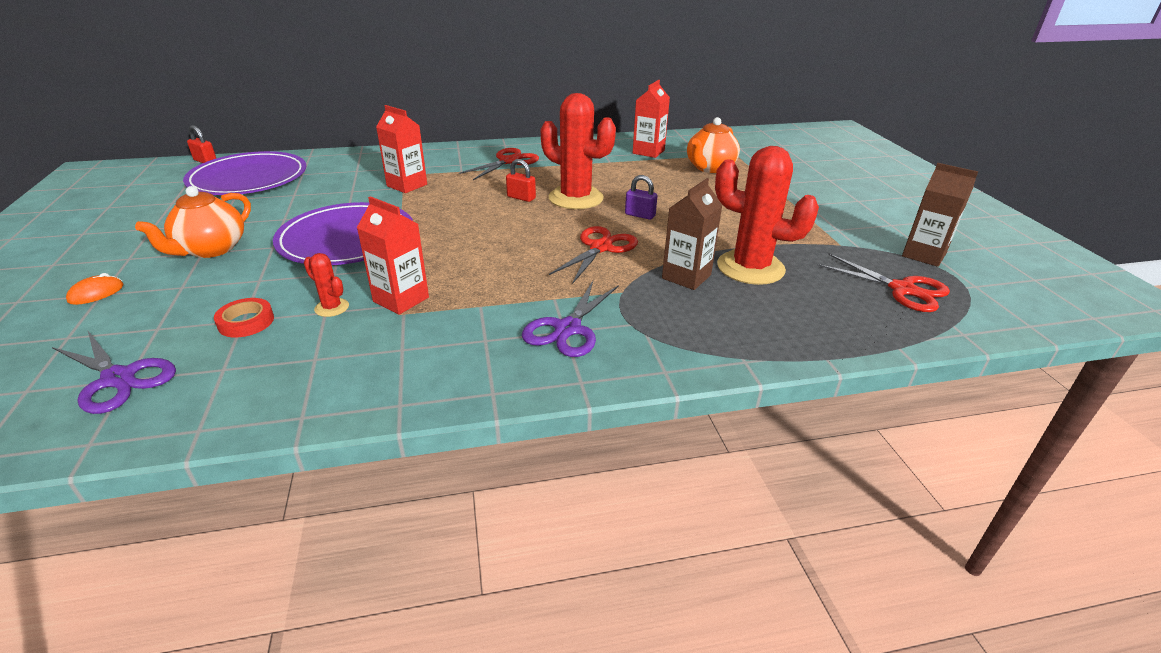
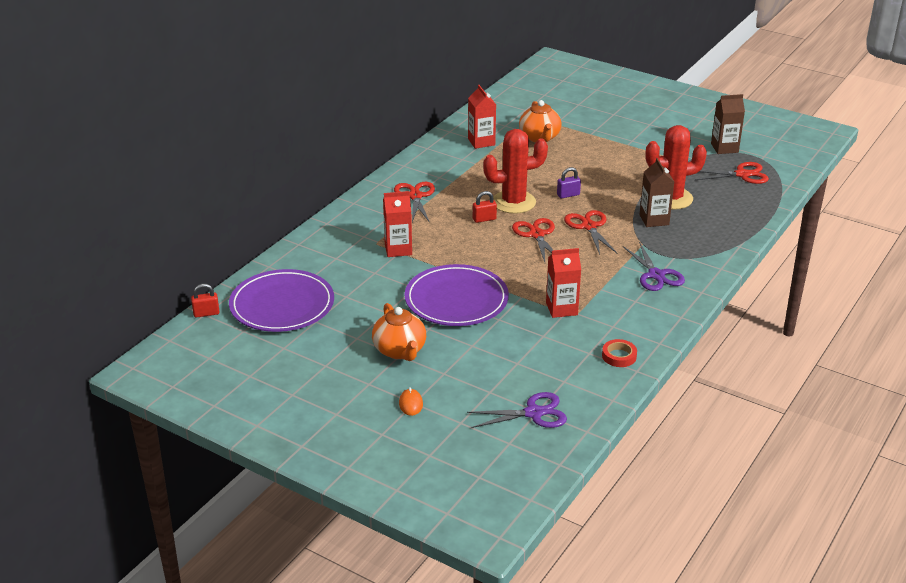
camera: 45 degrees left, 0 degrees up
red tape [214,298,274,338] -> red tape moved to [602,339,637,367]
red cactus [304,253,349,317] -> none
none -> red scissors [512,218,555,262]

